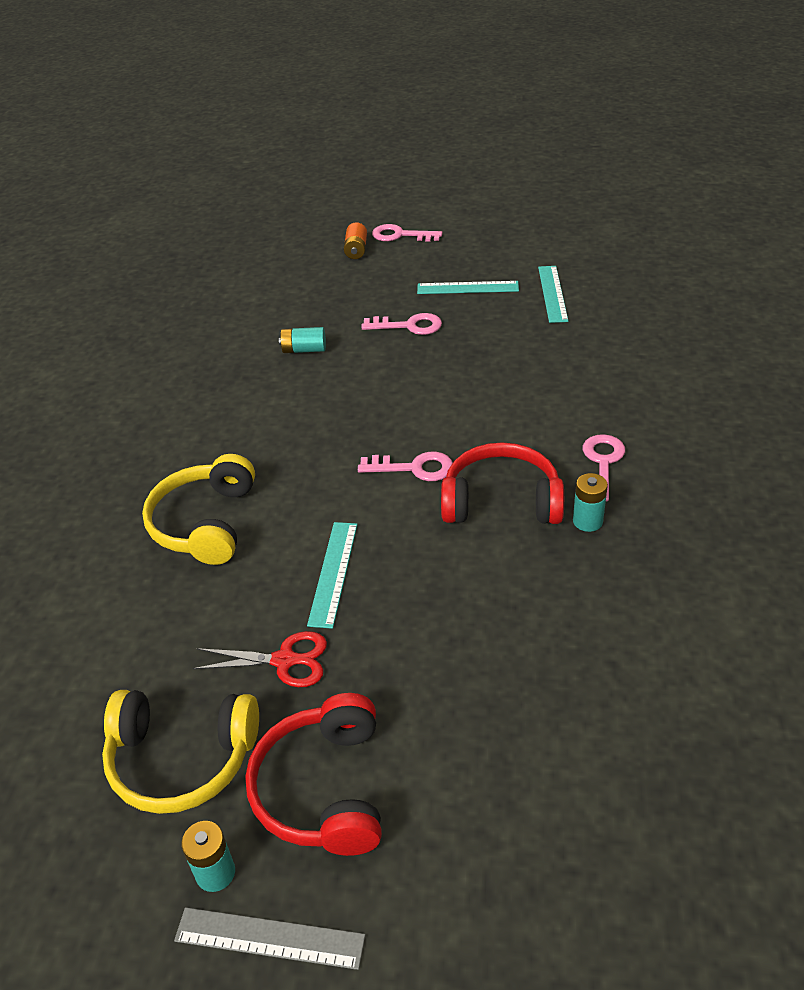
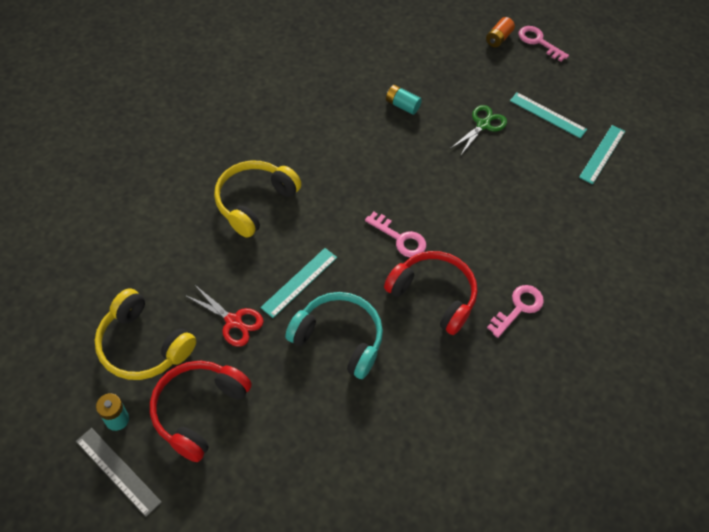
camera: 25 degrees right, 15 degrees up
pink key [361,313,442,335] -> green scissors [450,105,507,156]
turquoise battery [573,473,608,532] -> none
none -> turquoise headphones [285,292,383,379]

